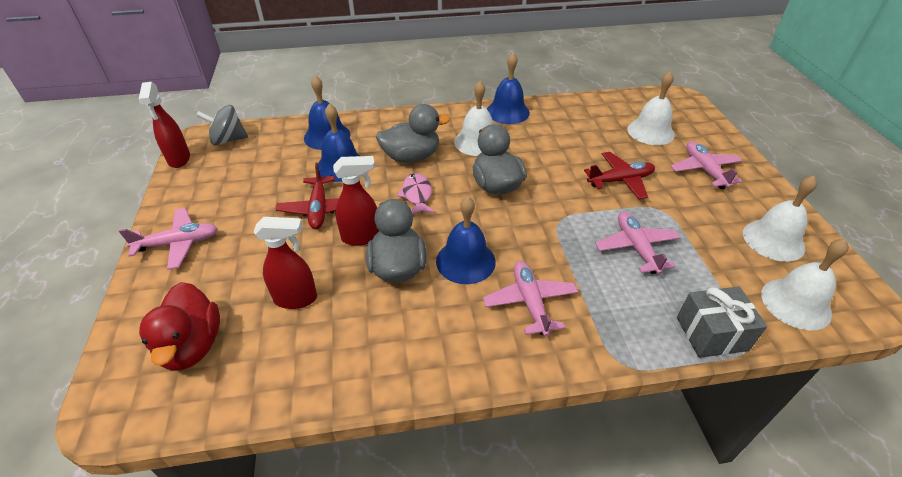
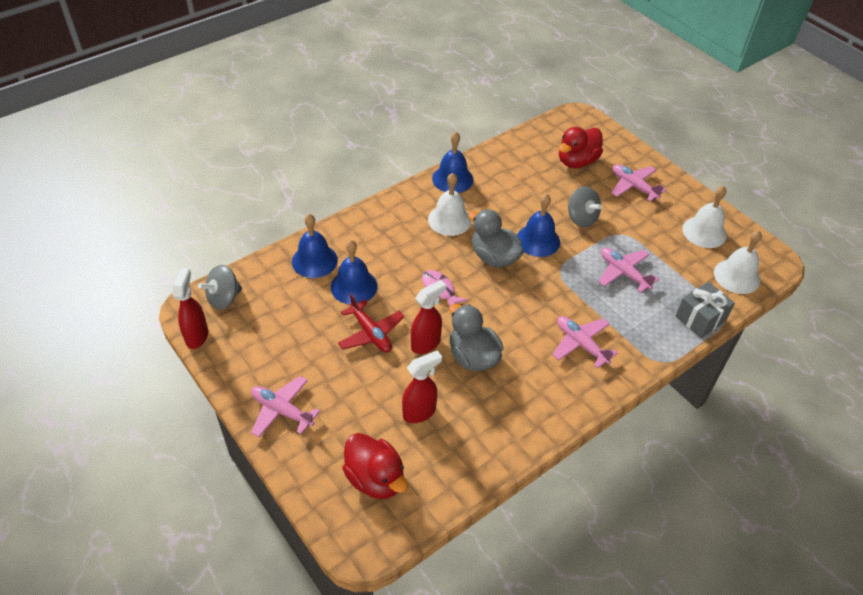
camera: 30 degrees left, 5 degrees up
pink plane [119,208,218,270] -> pink plane turned 105 degrees counterclockwise [251,376,320,437]
red spray bottle [138,82,190,168] -> red spray bottle turned 135 degrees counterclockwise [173,268,208,349]
grey duck [376,104,450,163] -> none
blue bell [436,196,496,284] -> blue bell moved to [517,194,560,257]
red plane [584,152,655,200] -> grey spinning top [568,186,602,227]
white bell [628,71,675,145] -> red duck [559,127,603,168]

